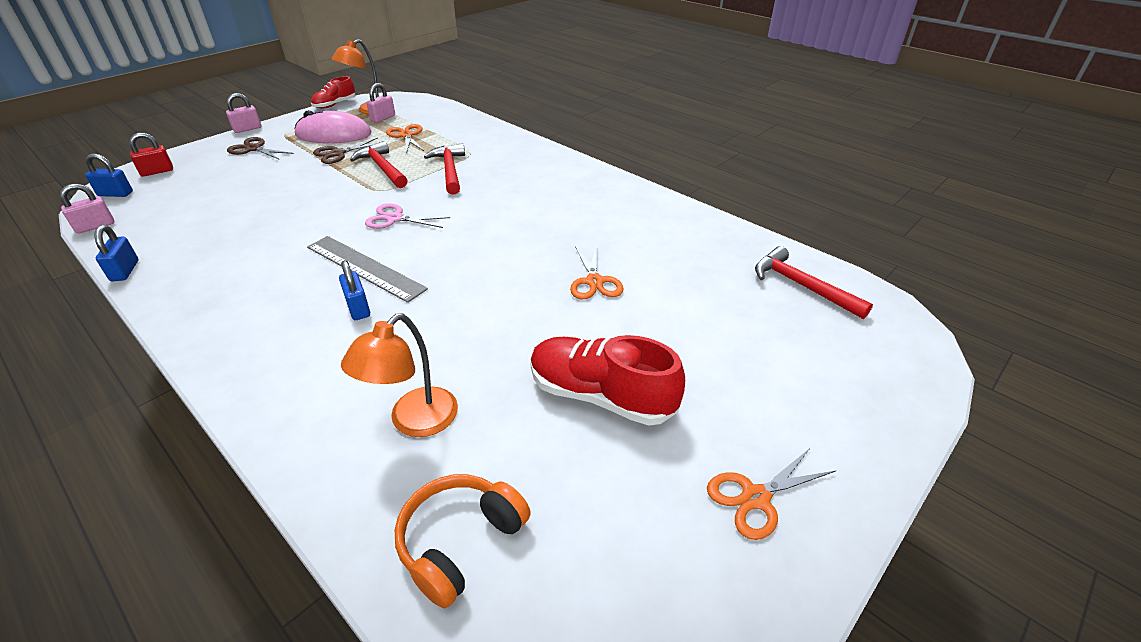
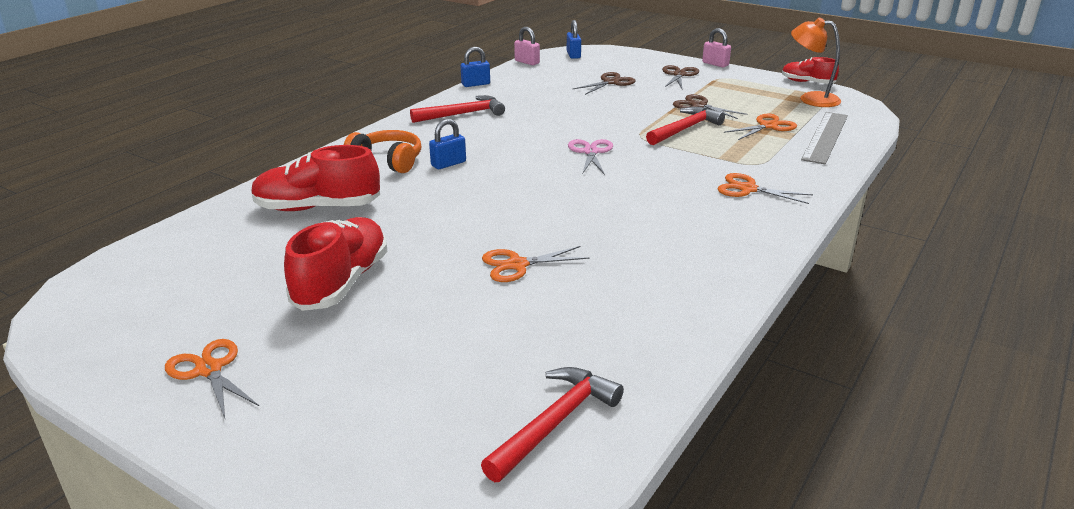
camera: 80 degrees right, 10 degrees down
red padlock [129,133,173,177] -> none
pink mouse [294,110,371,143] -> none
grey ruler [307,236,428,303] -> grey ruler moved to [801,112,848,164]
orange lamp [341,314,458,437] -> red shoe [251,145,380,211]
pink padlock [367,83,395,123] -> none
orange headphones [395,474,531,608] -> orange headphones moved to [344,130,421,173]
red hammer [424,143,465,195] -> red hammer moved to [410,95,505,123]
none -> brown scissors [573,72,636,95]
none -> orange scissors [718,173,813,204]

